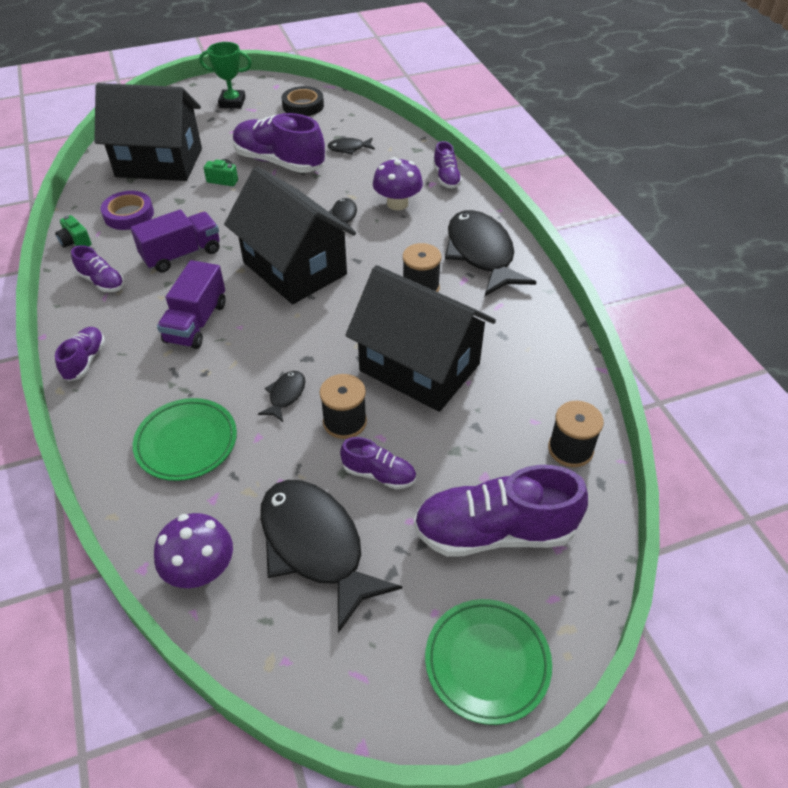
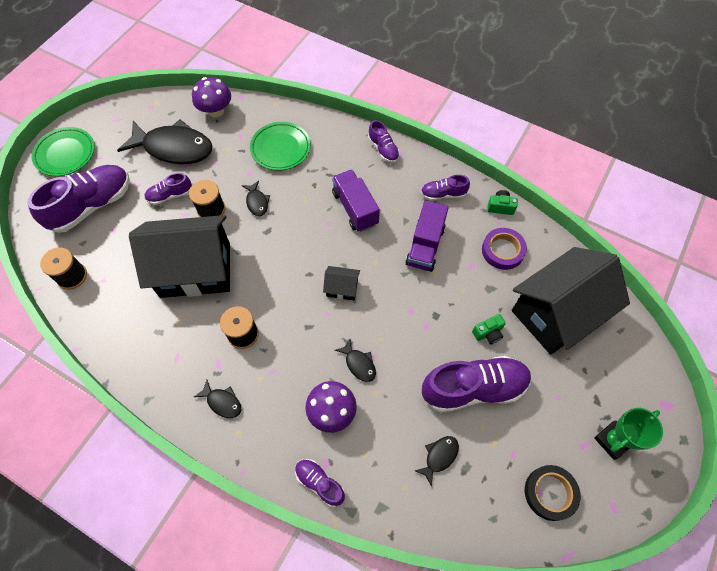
camera: 140 degrees right, 15 degrees up
black house [224,166,356,304] -> black house [323,266,360,300], size x0.41
black fish [445,210,536,296] -> black fish [194,380,241,418], size x0.44

